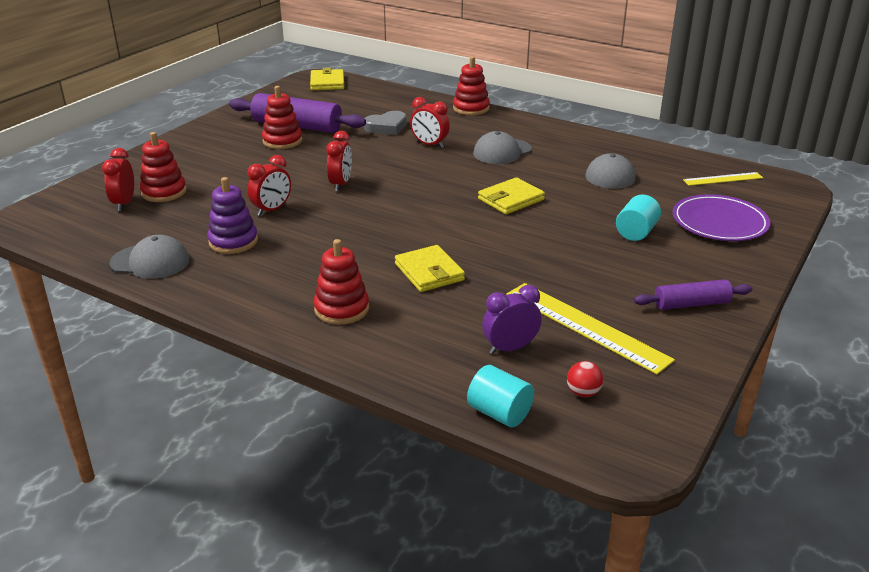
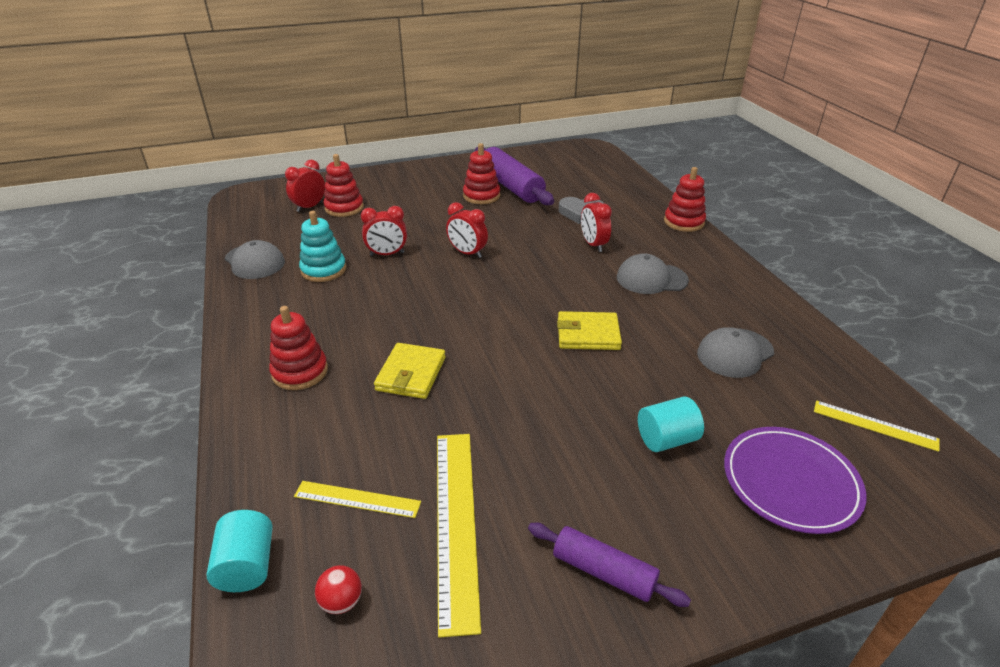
camera: 40 degrees right, 5 degrees up
purple stacking toy [207,177,258,254] -> turquoise stacking toy [299,211,346,282]
yellow wallet [310,68,344,90] -> none
red clock [326,131,352,191] -> red clock turned 75 degrees clockwise [446,202,488,258]
purple clock [482,285,542,354] -> yellow ruler [294,481,421,518]

